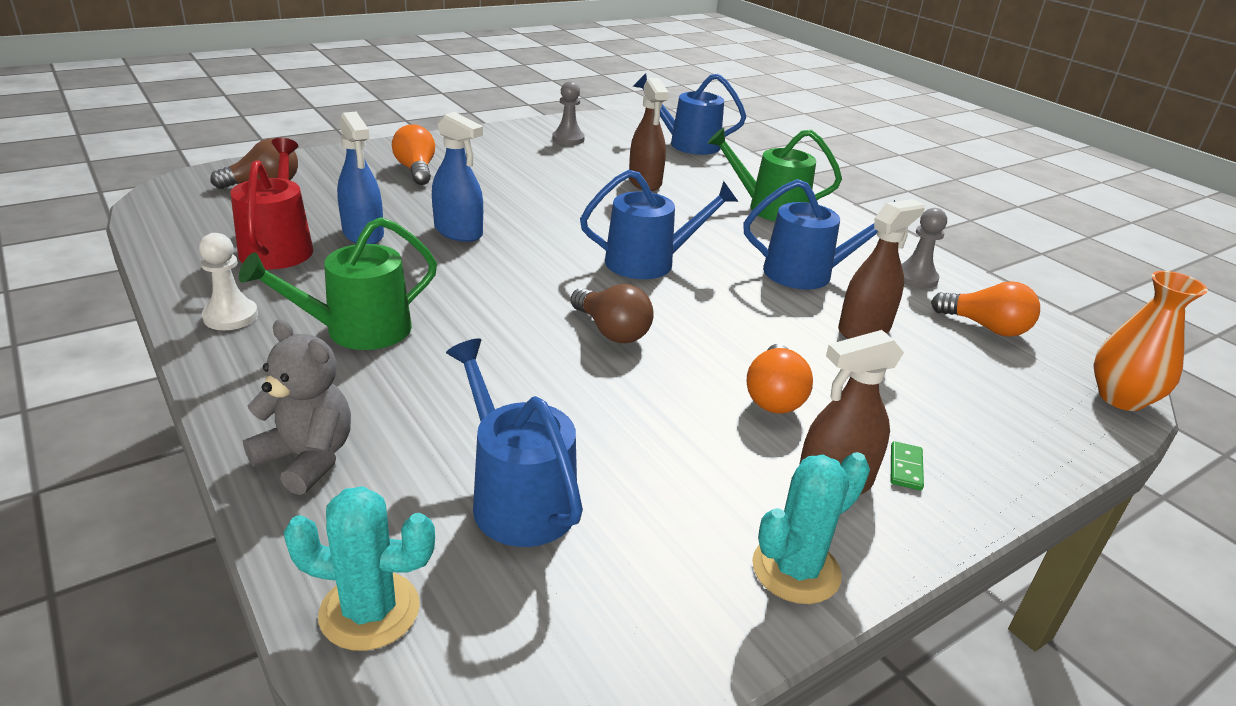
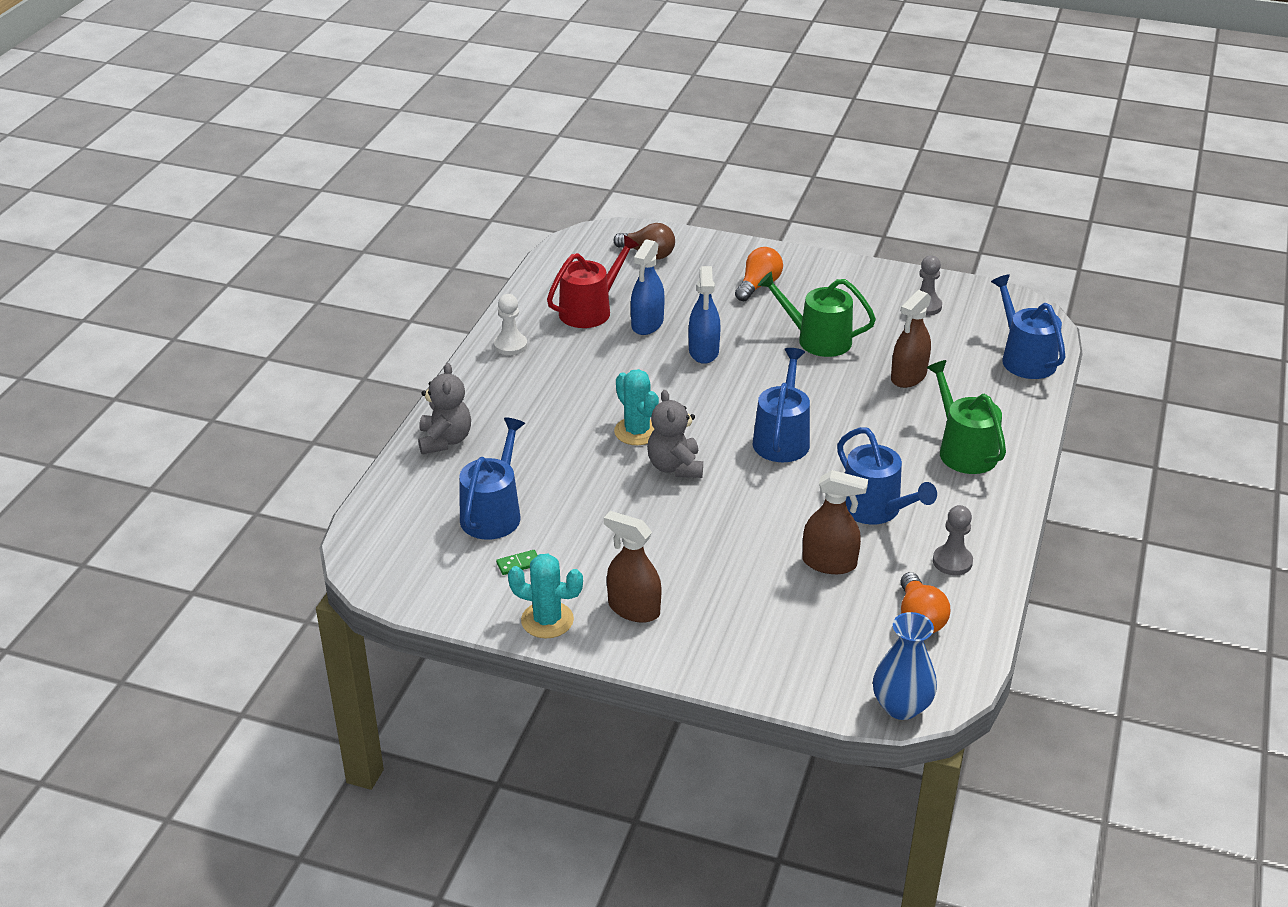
camera: 55 degrees right, 5 degrees up
green watering can [239,217,437,350] -> green watering can moved to [758,272,876,357]
turquoise cactus [283,486,435,651] -> turquoise cactus moved to [614,369,659,445]
brown light bulb [571,284,654,343] -> grey teddy bear [647,390,703,478]
blue watering can [580,170,738,279] -> blue watering can turned 120 degrees counterclockwise [753,348,810,462]
orange light bulb [747,344,813,414] -> none
green domino [891,441,924,491] -> green domino moved to [496,550,538,575]
orange vase [1093,271,1208,411] -> blue vase [873,612,937,720]

